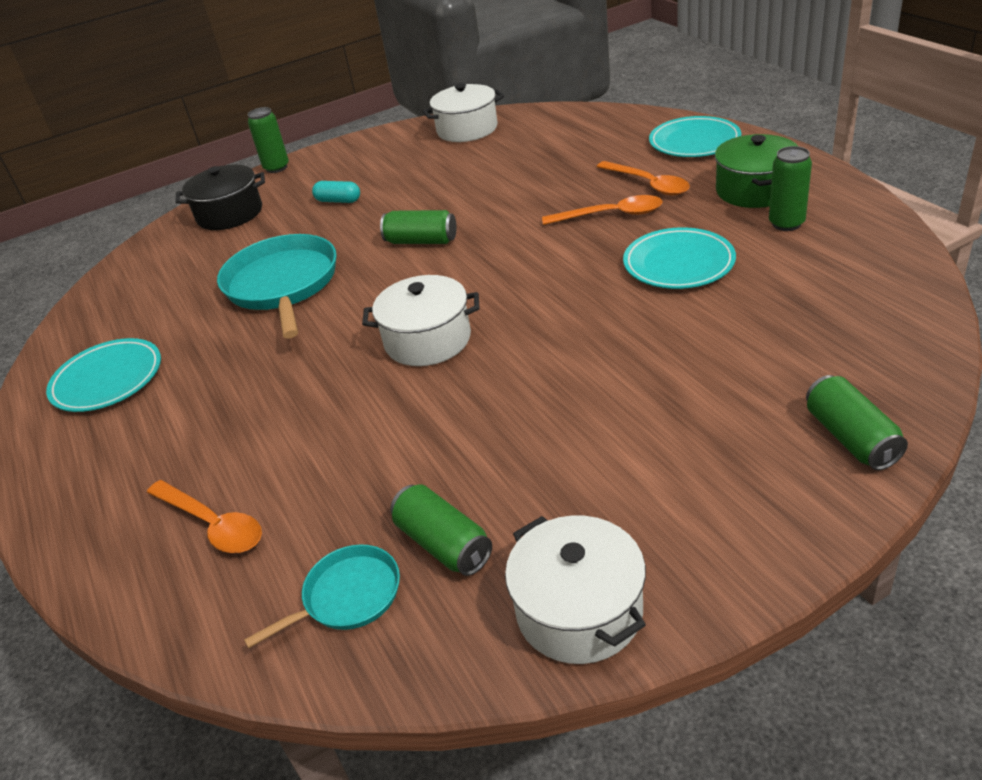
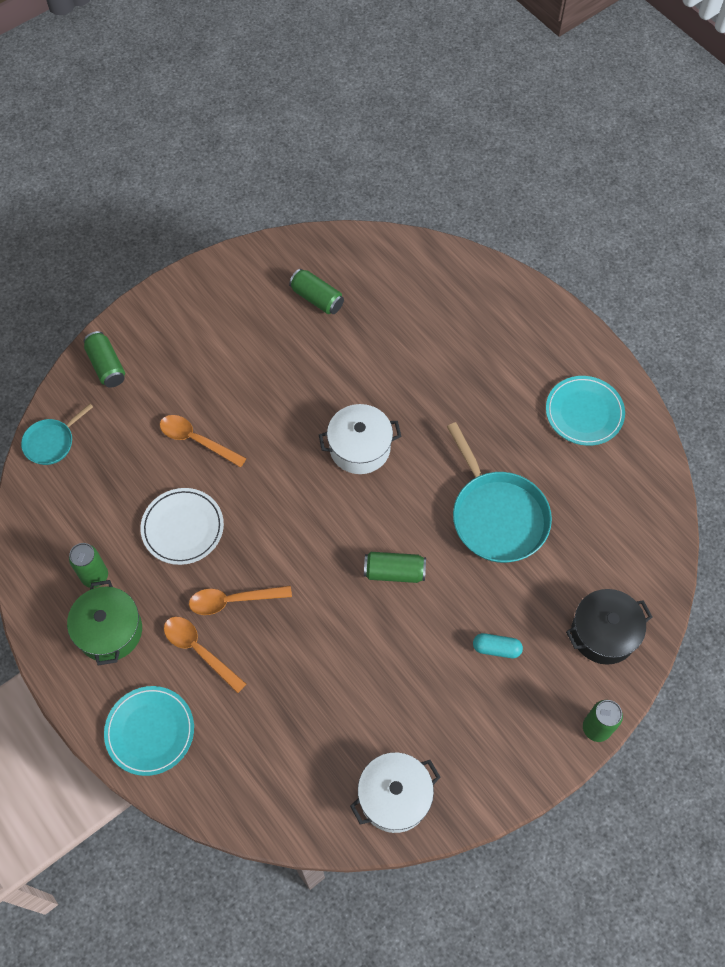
camera: 165 degrees right, 25 degrees up
orange spoon [147,480,262,553] -> orange spoon moved to [160,415,246,468]
turquoise pan [244,544,400,648] -> turquoise pan moved to [21,404,93,465]
white pot [505,516,646,664] -> none
turquoise plate [623,227,736,289] -> white plate [140,488,224,565]

